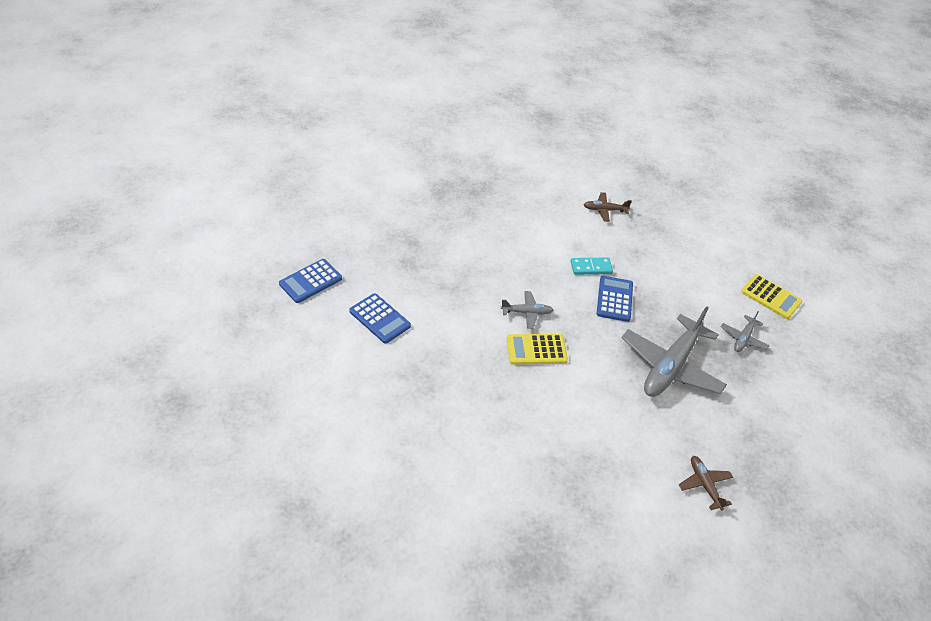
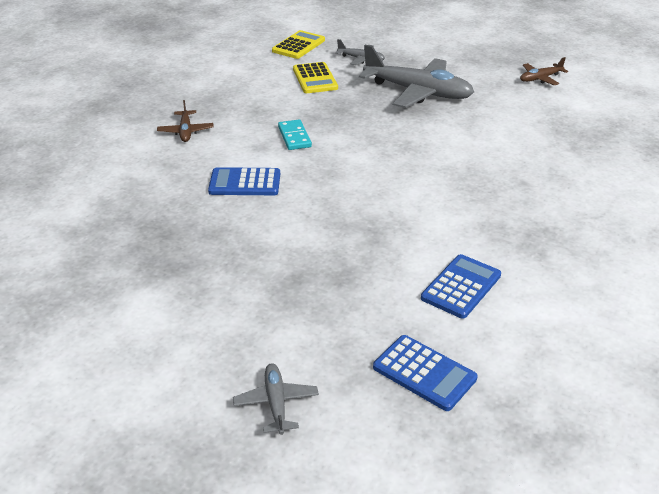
camera: 95 degrees left, 10 degrees down
grey plane [501,291,553,329] -> grey plane moved to [233,363,319,435]
yellow calculator [507,334,568,365] -> yellow calculator moved to [293,62,338,93]
blue calculator [597,276,633,322] -> blue calculator moved to [208,167,280,195]

